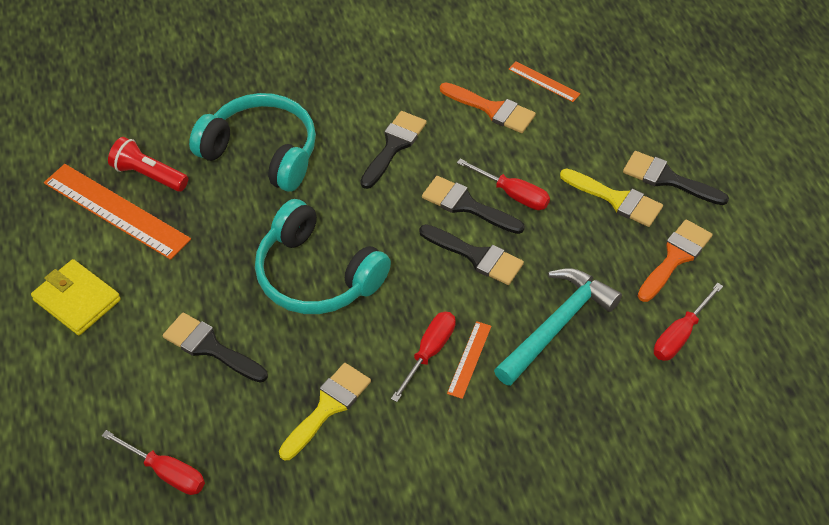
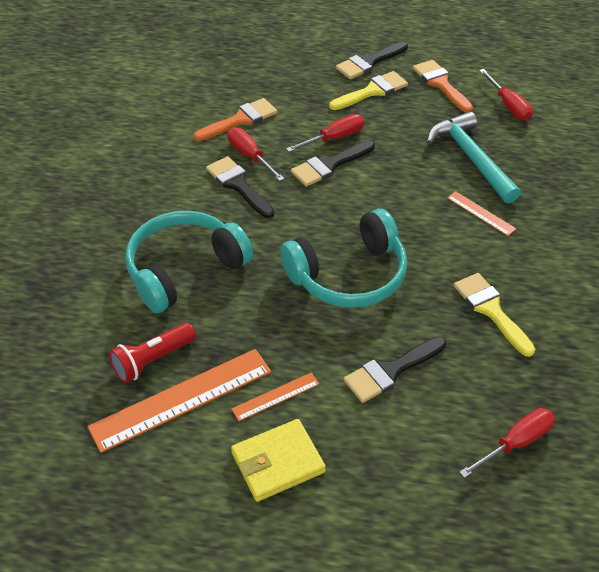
camera: 65 degrees left, 5 degrees down
red screwdriver [391,312,456,402] -> red screwdriver moved to [227,127,284,181]
black brush [419,224,524,285] -> none
orange ruler [508,61,580,102] -> orange ruler moved to [231,372,319,421]

